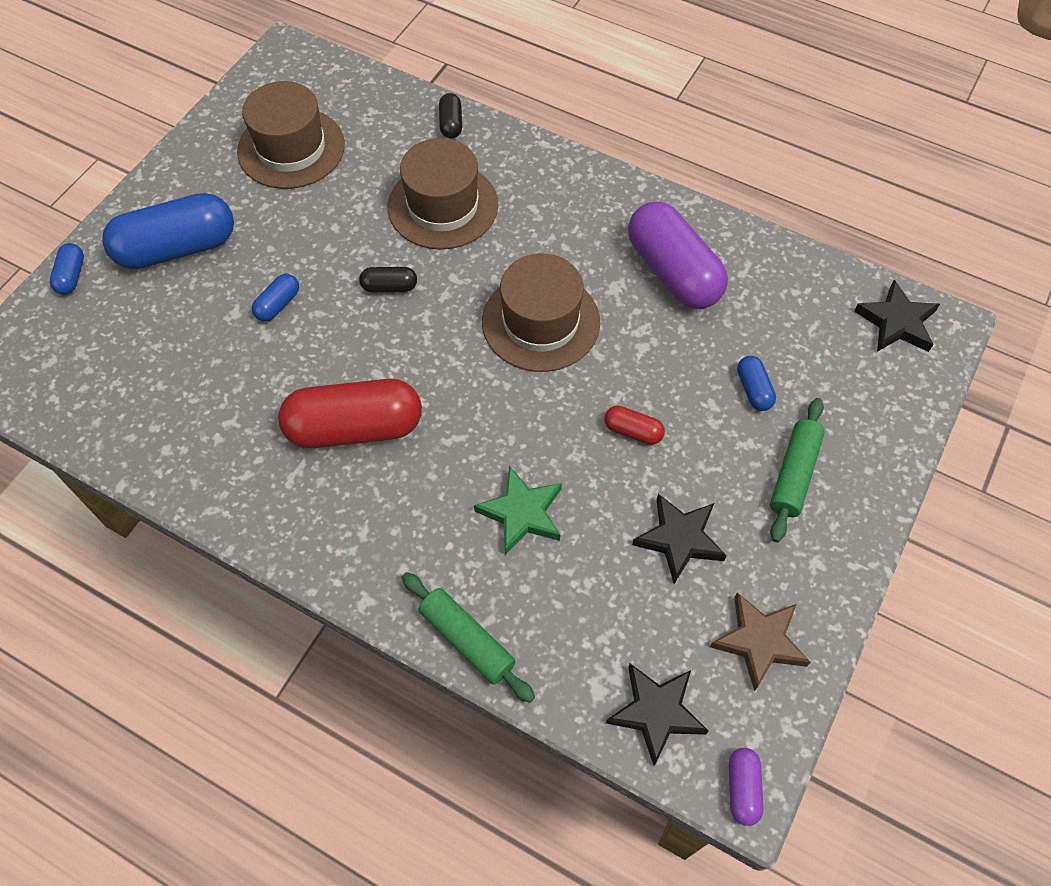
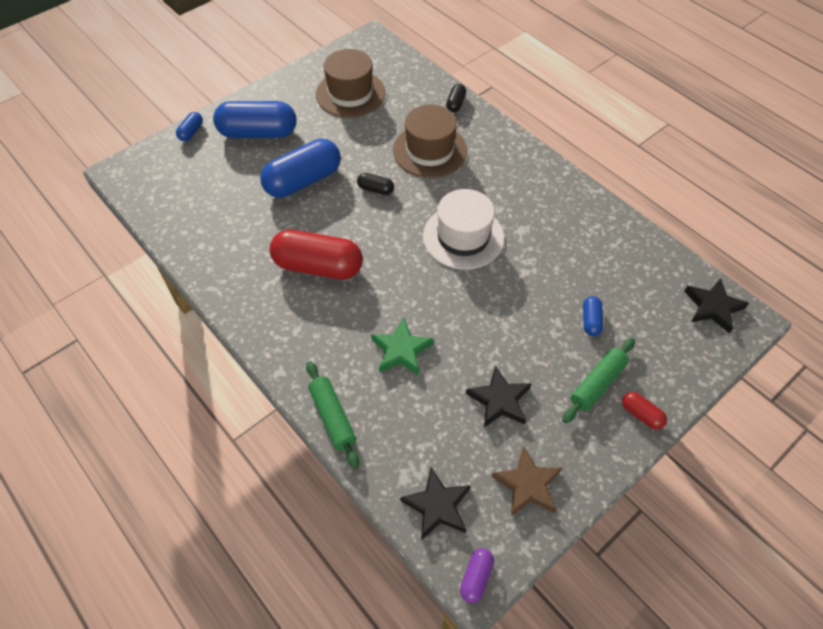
camera: 20 degrees right, 5 degrees down
blue capsule [252,274,299,321] -> blue capsule [260,139,341,198], size x2.24
brown hat [482,253,600,372] -> white hat [423,189,504,270]
red capsule [604,406,665,445] -> red capsule moved to [622,392,667,430]
purple capsule [628,201,728,309] -> none

